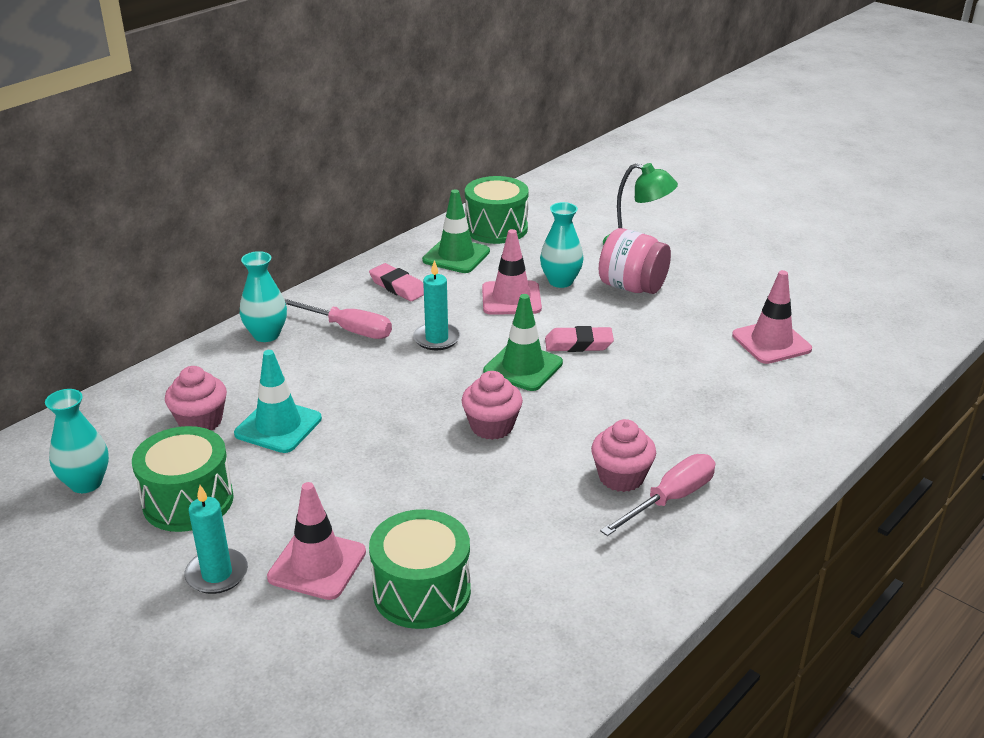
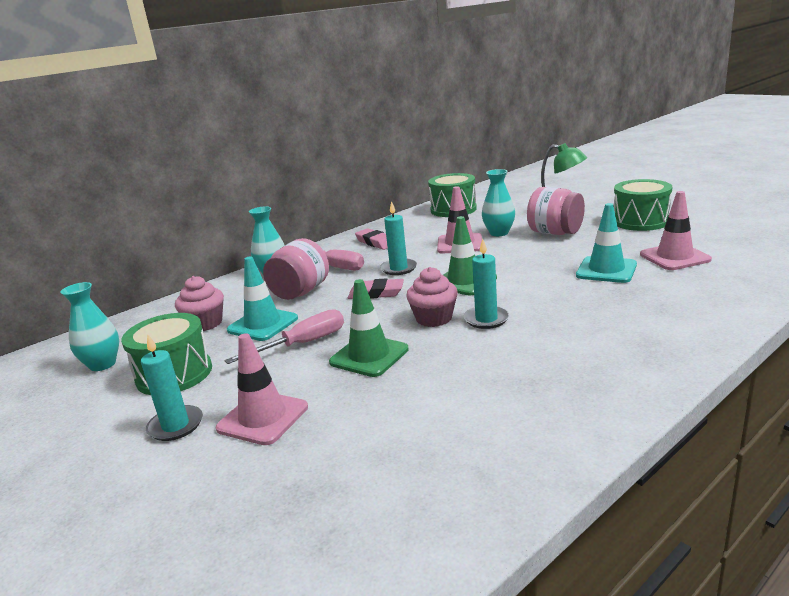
camera: 10 degrees right, 10 degrees down
green drum [369,509,471,629] -> green drum moved to [614,179,672,231]
green traffic cone [422,189,490,273] -> green traffic cone moved to [329,279,409,377]
pink eraser [545,326,614,352] -> pink eraser moved to [348,278,404,299]
pink cupcake [591,419,656,492] -> none
pink screwdriver [600,454,715,536] -> pink screwdriver moved to [224,309,344,364]
none -> pink jar [263,238,329,300]
none -> turquoise candle [464,239,510,329]
none -> turquoise traffic cone [576,203,637,283]

